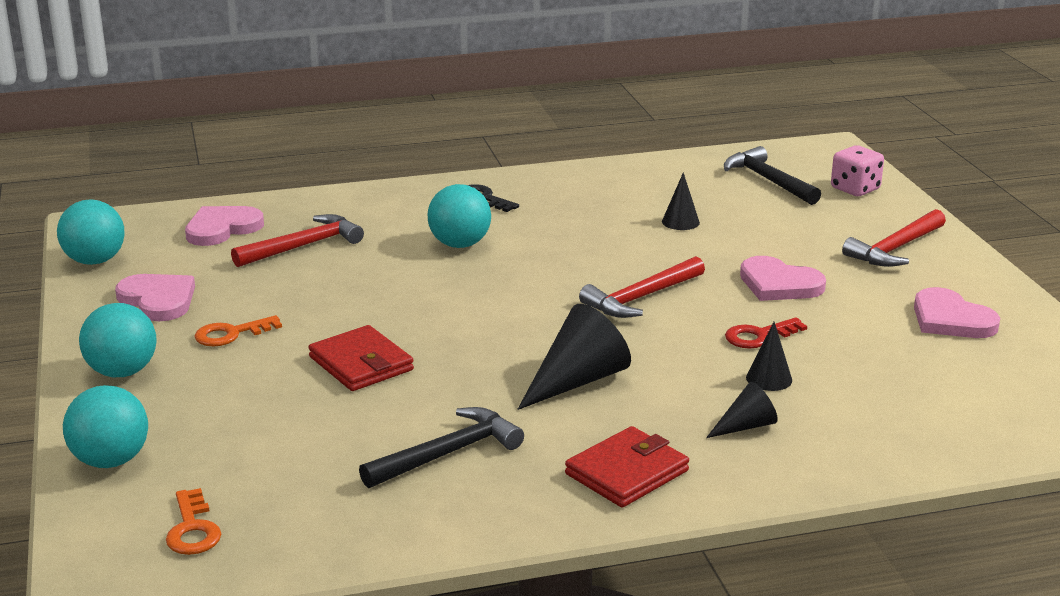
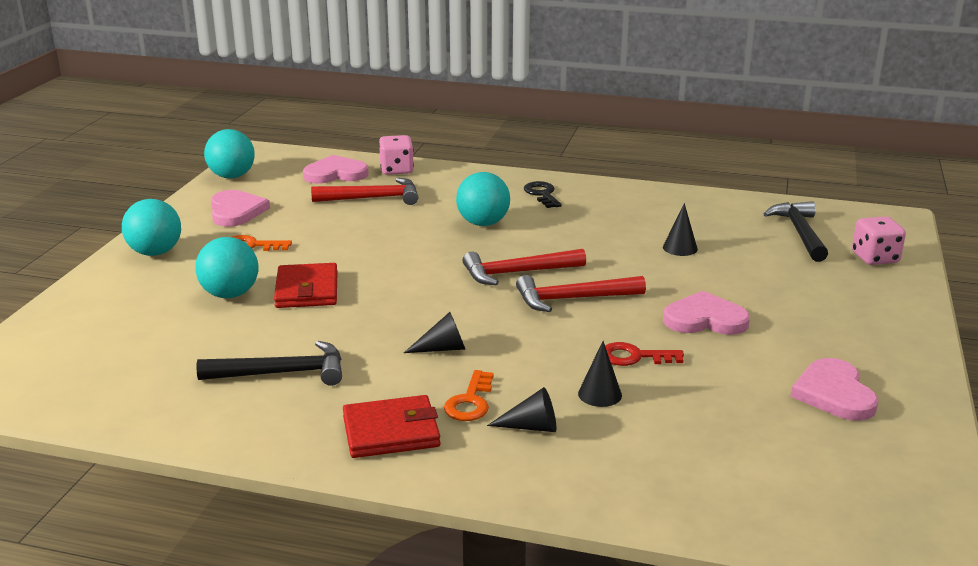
camera: 30 degrees right, 0 degrees up
turquoise ball [63,385,148,468] -> turquoise ball moved to [195,237,259,298]
orange key [166,488,221,555] -> orange key moved to [444,370,494,421]
black cone [517,304,631,410] -> black cone [404,312,466,353], size x0.56
pink heart [740,256,826,301] -> pink heart turned 120 degrees clockwise [663,291,750,335]
red hammer [842,209,946,267] -> red hammer moved to [462,249,586,285]
none -> pink dice [379,135,414,175]

